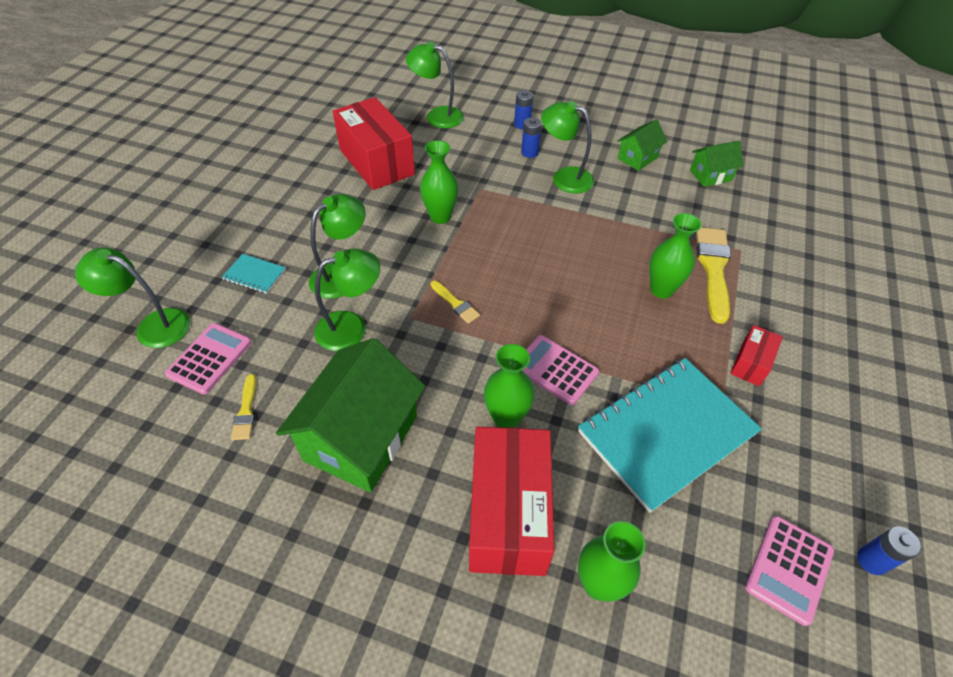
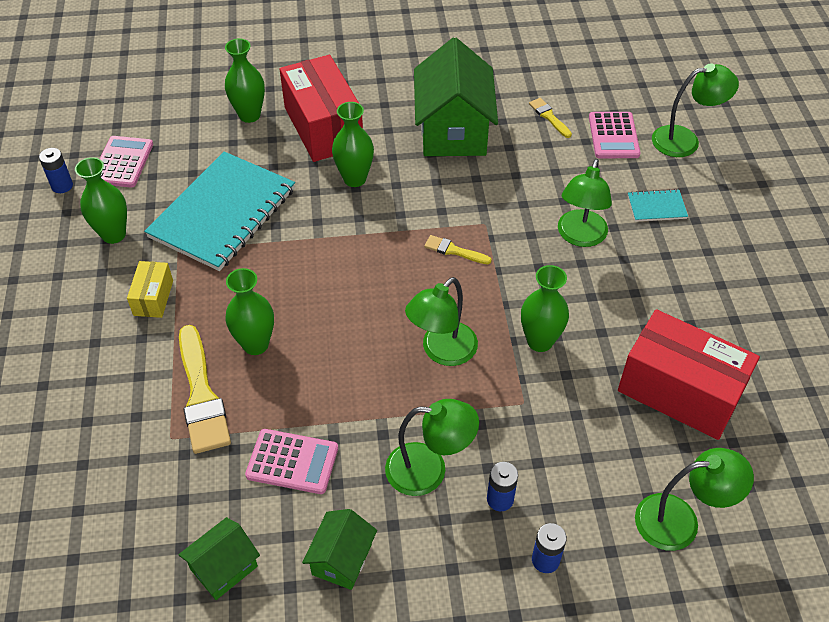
camera: 155 degrees right, 0 degrees up
green lamp [314,249,380,351] -> green lamp moved to [405,277,478,366]
pink calculator [522,335,599,405] -> pink calculator moved to [245,429,338,494]
red box [730,325,783,386] -> yellow box [127,261,173,318]
none -> green vase [75,157,127,244]

